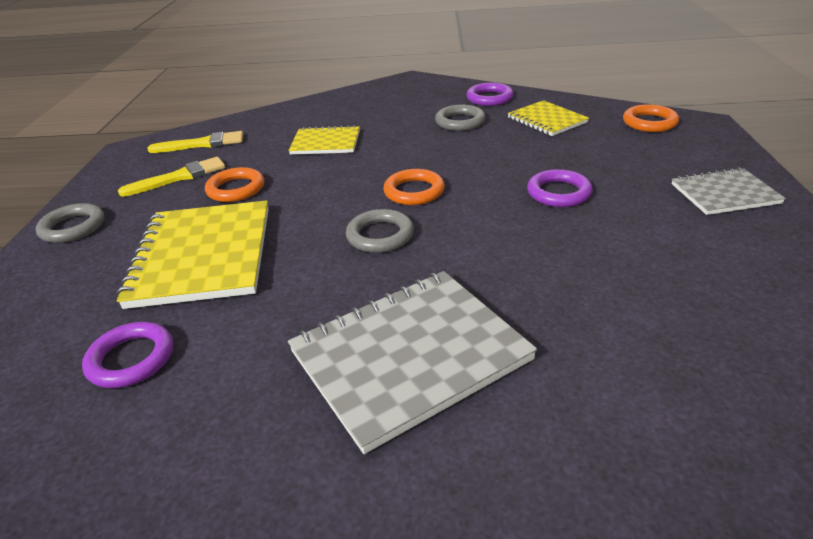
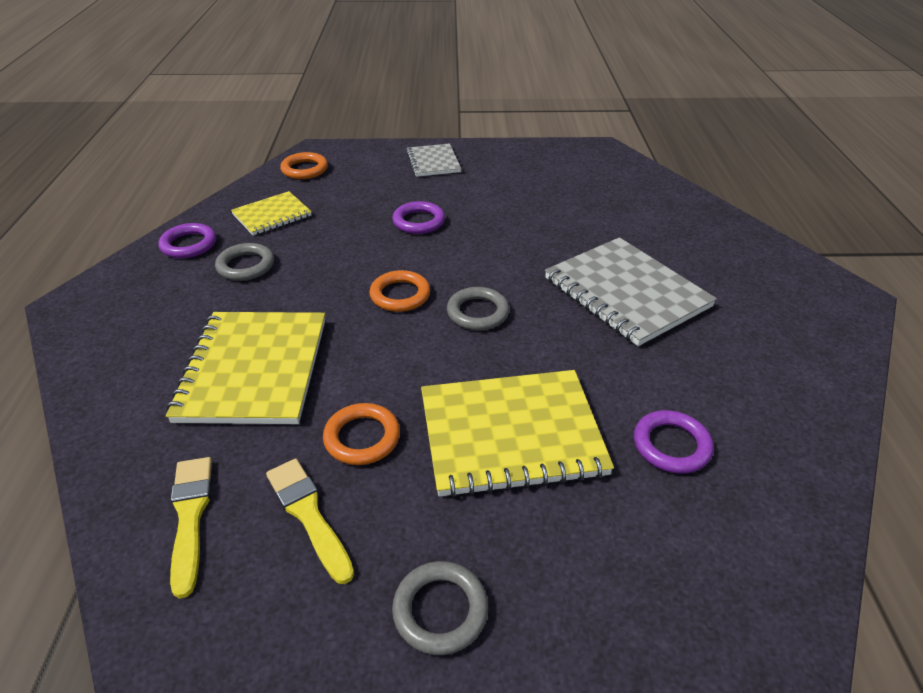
camera: 95 degrees left, 5 degrees up
yellow notebook [288,125,360,155] -> yellow notebook [166,312,325,424], size x1.78

